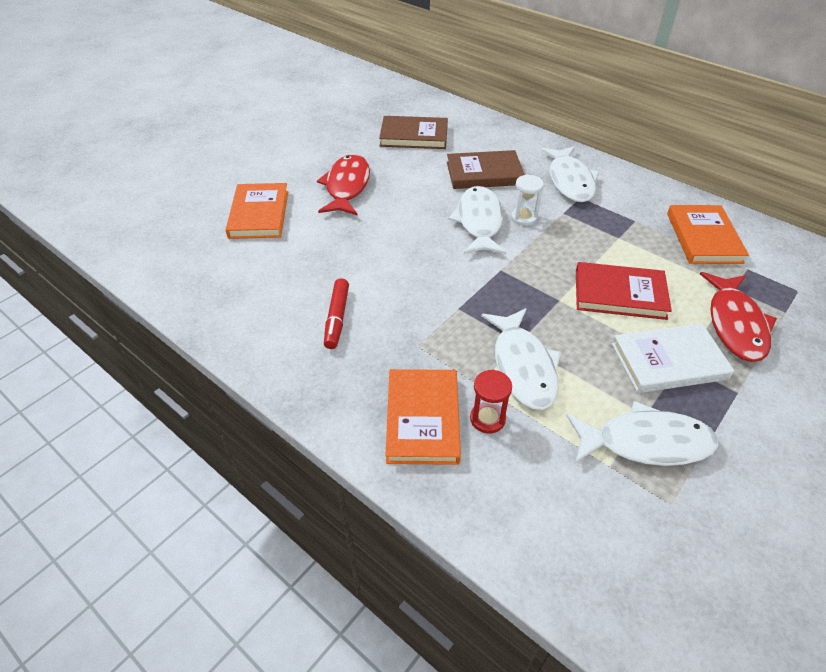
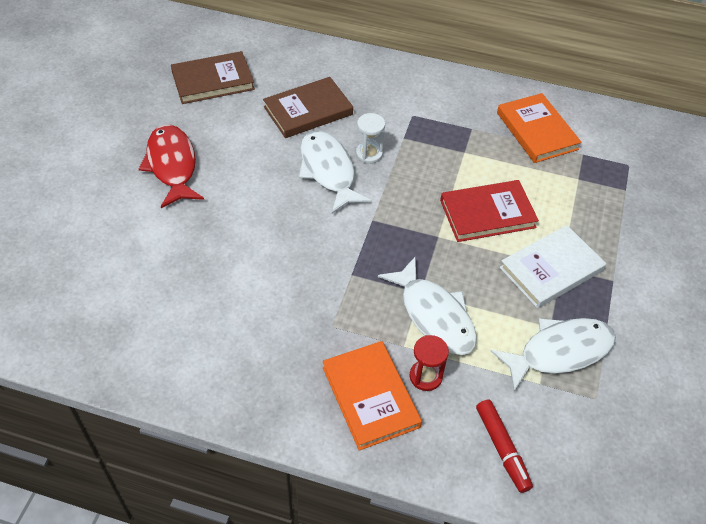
camera: 25 degrees left, 5 degrees up
orange book [226,183,288,239] -> none
red marker [324,278,349,349] -> red marker moved to [476,399,533,493]
white fish [540,146,599,202] -> none
red fish [700,272,777,362] -> none

